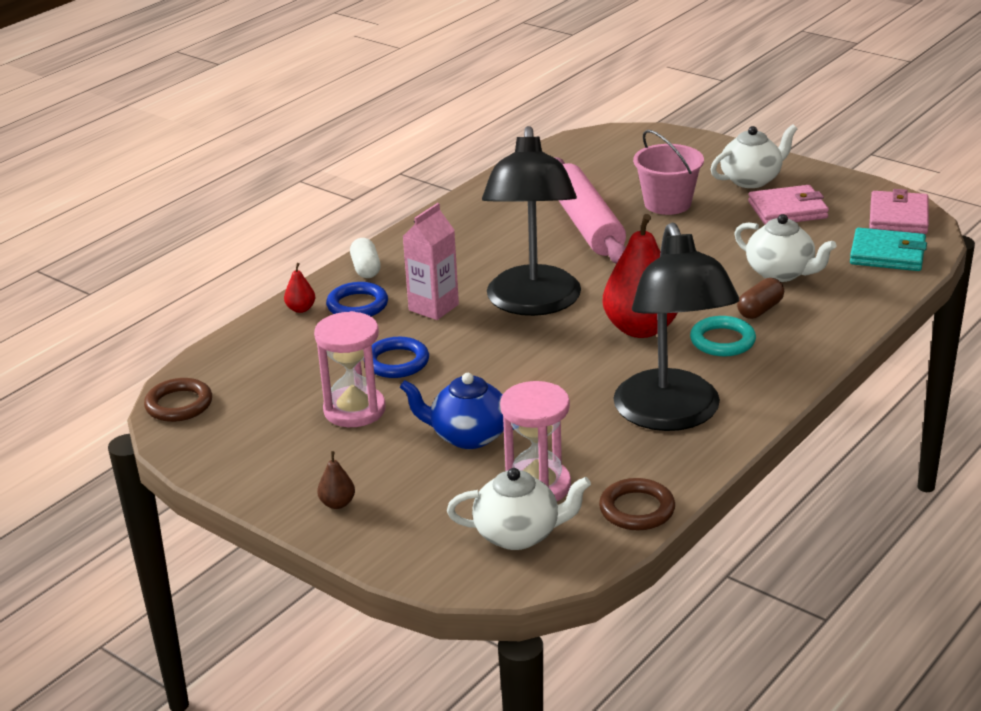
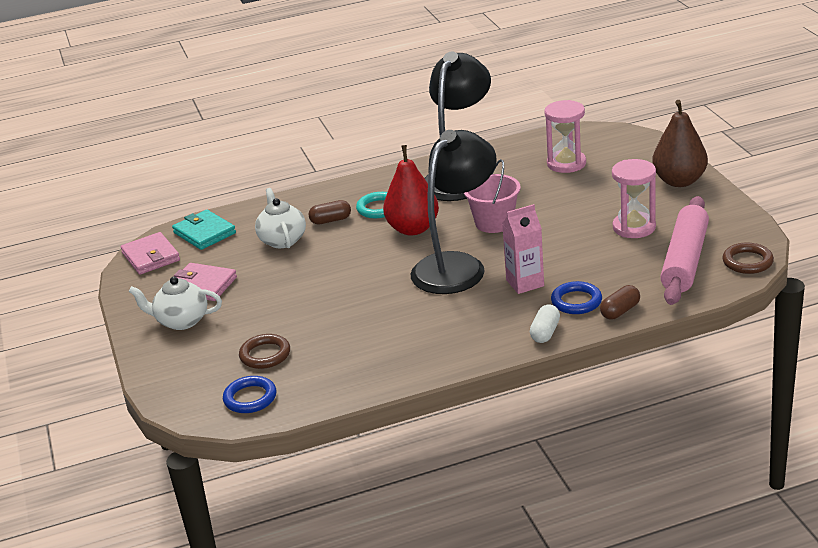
camera: 145 degrees left, 0 degrees up
red pear [284,263,316,313] -> brown capsule [600,285,640,319]
brown pear [317,451,355,509] -> brown pear [652,100,708,187], size x2.39
blue ring [364,337,429,378] -> blue ring moved to [223,376,276,413]
blue teapot [400,373,514,449] -> none
white teapot [447,468,591,550] -> none
pink rolling pin [554,157,626,264] -> pink rolling pin moved to [660,196,709,305]
brown ring [599,478,675,530] -> brown ring moved to [239,334,290,369]
pink bucket [633,130,704,215] -> pink bucket moved to [464,159,521,233]
pink wallet [869,189,929,234] -> pink wallet turned 75 degrees counterclockwise [121,232,180,275]

